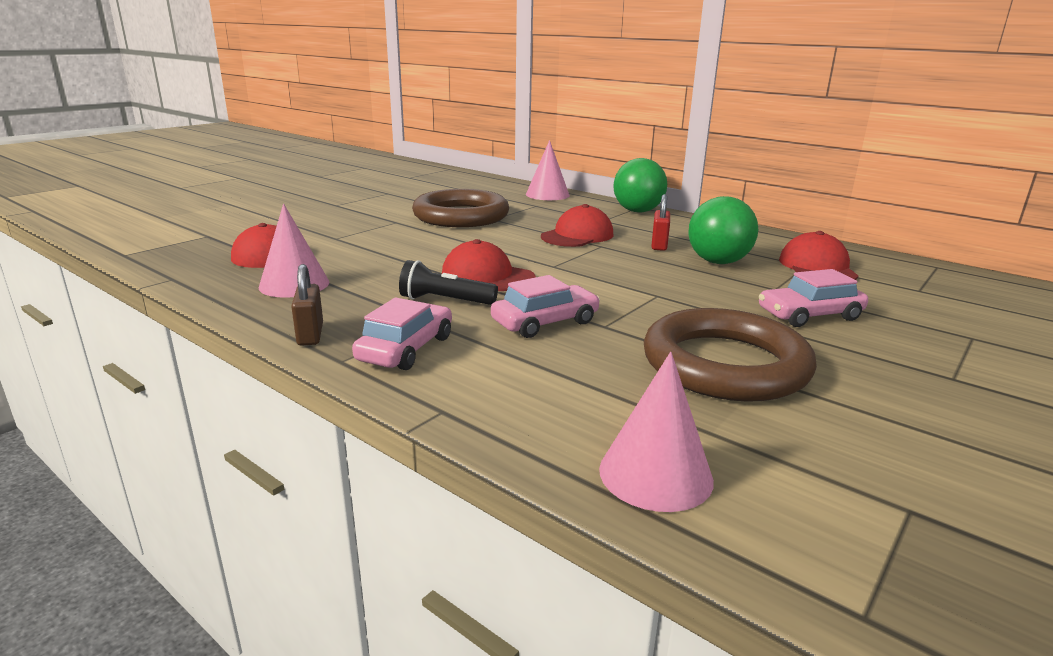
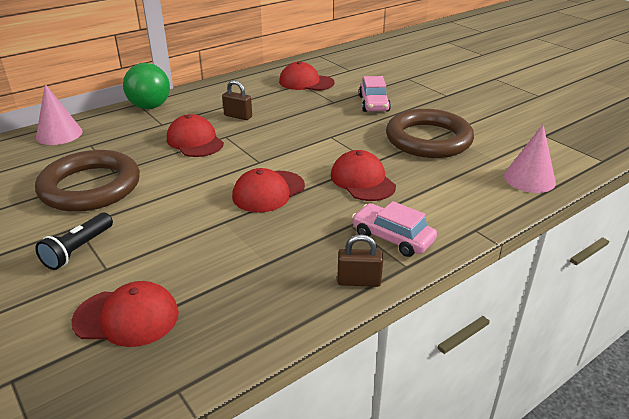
camera: 75 degrees left, 10 degrees up
pink cone [259,204,329,298] -> none
black flashlight [399,260,498,305] -> black flashlight moved to [35,213,113,270]
pink car [491,275,600,338] -> red cap [331,150,396,201]
red padlock [651,194,670,251] -> brown padlock [222,80,252,120]
green ball [689,196,758,264] -> none

